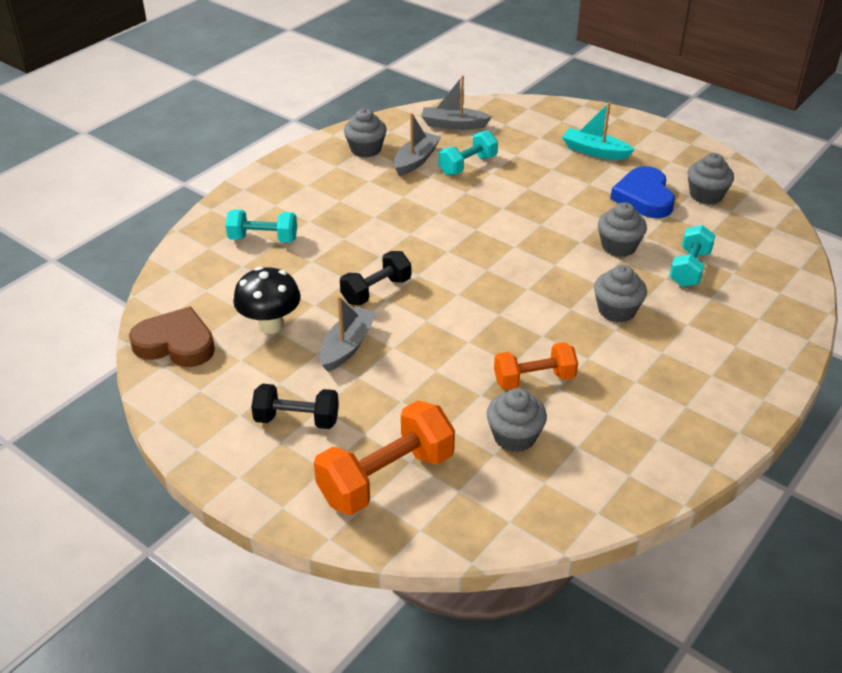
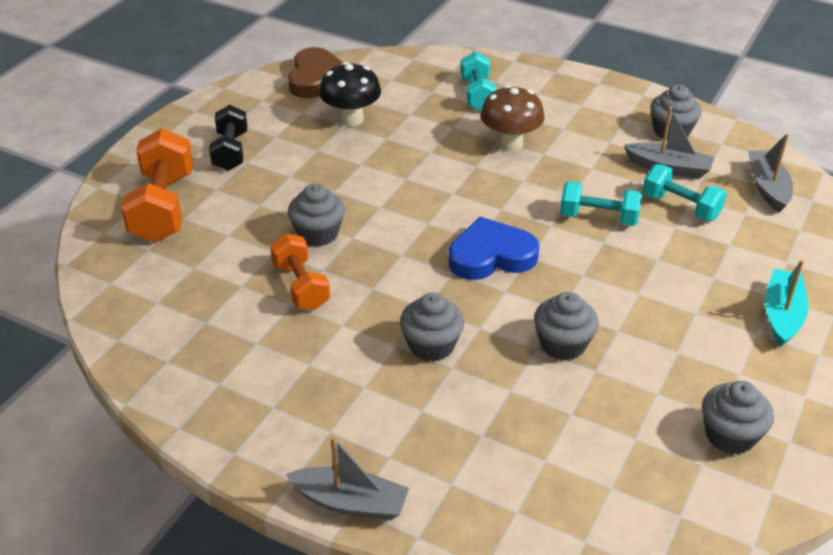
camera: 80 degrees right, 0 degrees up
orange dumbbell [314,401,455,515] -> orange dumbbell turned 45 degrees clockwise [121,128,193,242]
grey boat [320,296,377,372] -> grey boat moved to [285,436,409,520]
black dumbbell [340,251,411,305] -> none
grey cupcake [486,388,547,452] -> grey cupcake moved to [288,184,345,247]
blue heart [610,166,675,218] -> blue heart moved to [448,217,540,280]
turquoise dumbbell [669,225,715,287] -> turquoise dumbbell moved to [560,181,642,226]
none -> brown mushroom [480,85,545,151]

